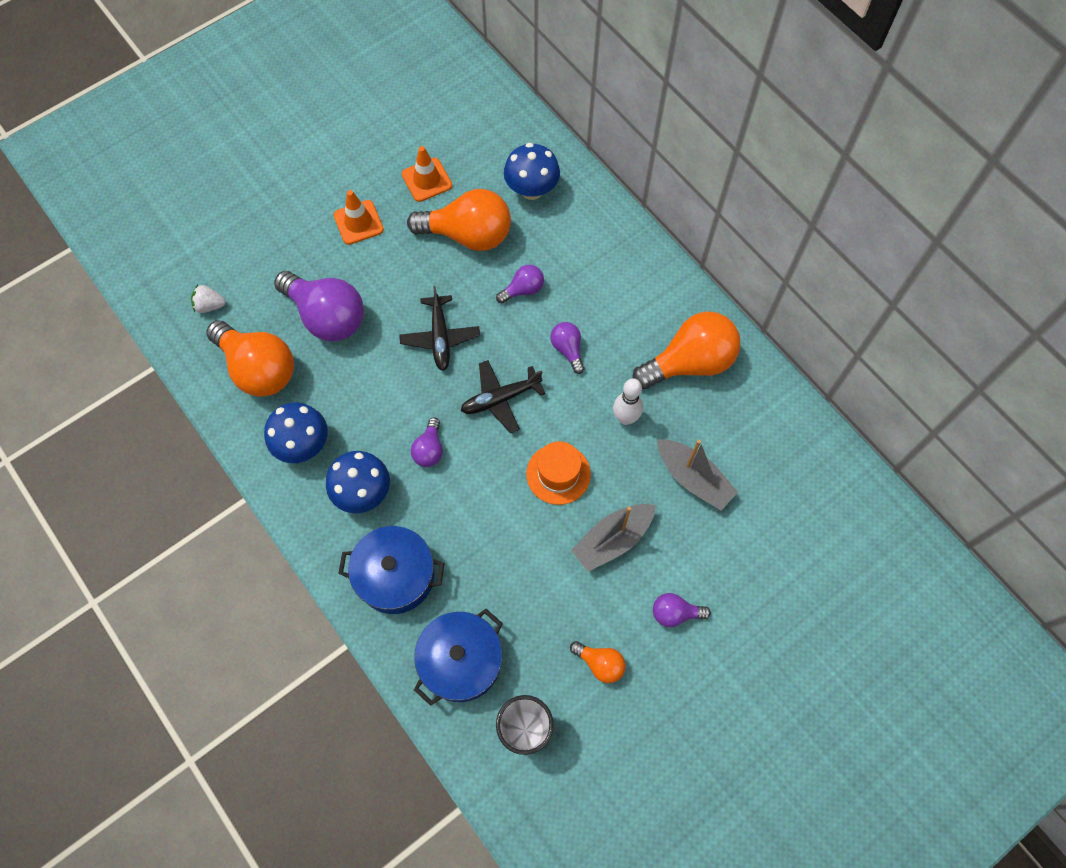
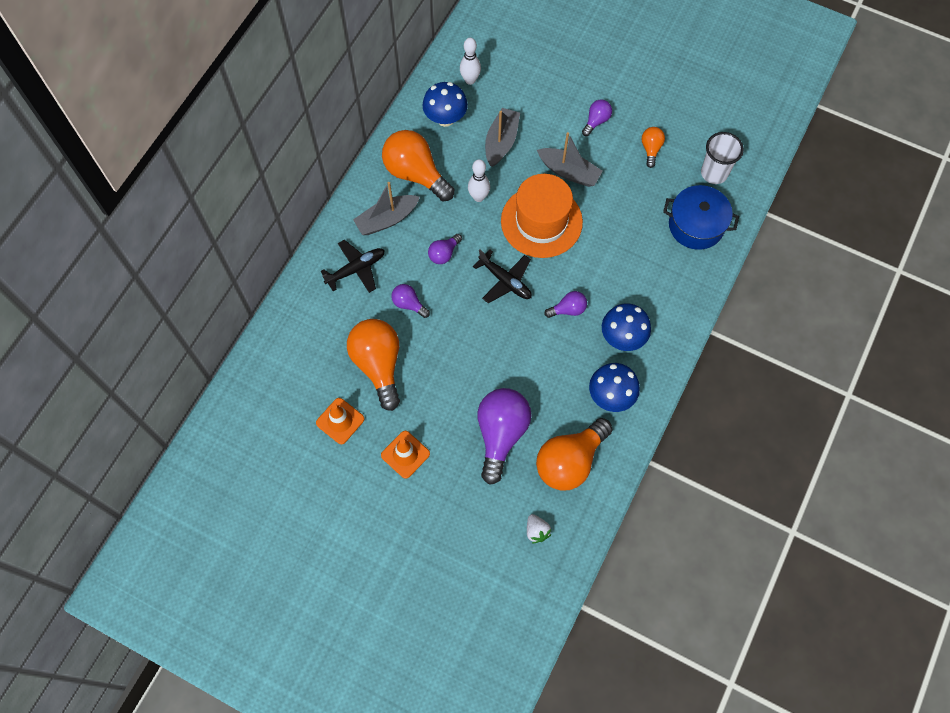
camera: 115 degrees left, 0 degrees up
orange light bulb [206,320,294,397] -> orange light bulb turned 150 degrees counterclockwise [536,418,613,491]
blue pot [338,526,444,614] -> none
black plane [399,286,480,371] -> black plane moved to [321,240,385,293]
blue mushroom [504,143,560,200] -> blue mushroom moved to [422,82,468,127]
orange hat [526,441,591,505] -> orange hat [501,174,583,258], size x1.70
purple light bulb [653,593,711,627] -> purple light bulb turned 120 degrees counterclockwise [582,100,612,136]
none -> grey boat [353,182,420,235]
none -> white bowling pin [460,38,481,85]

